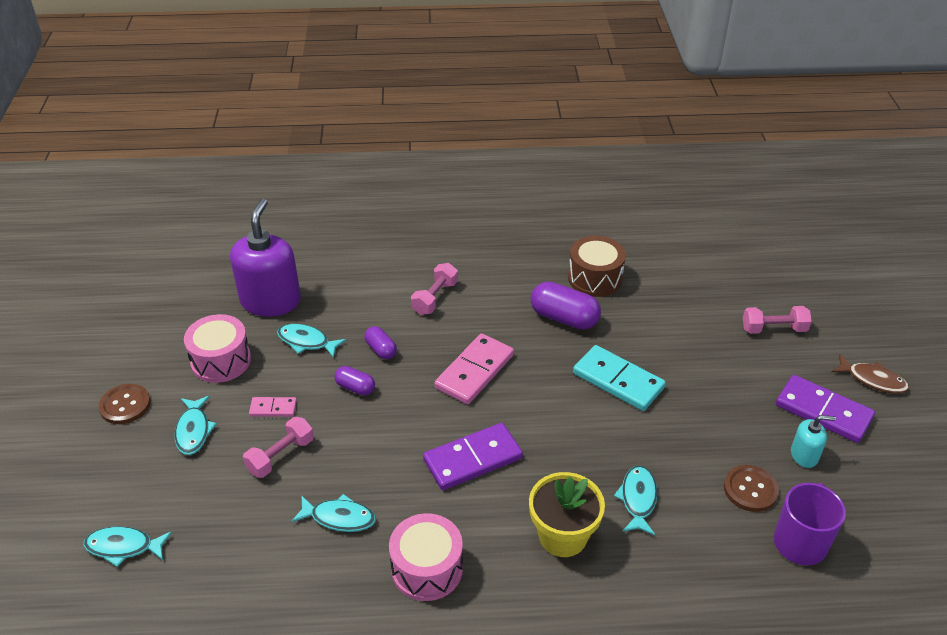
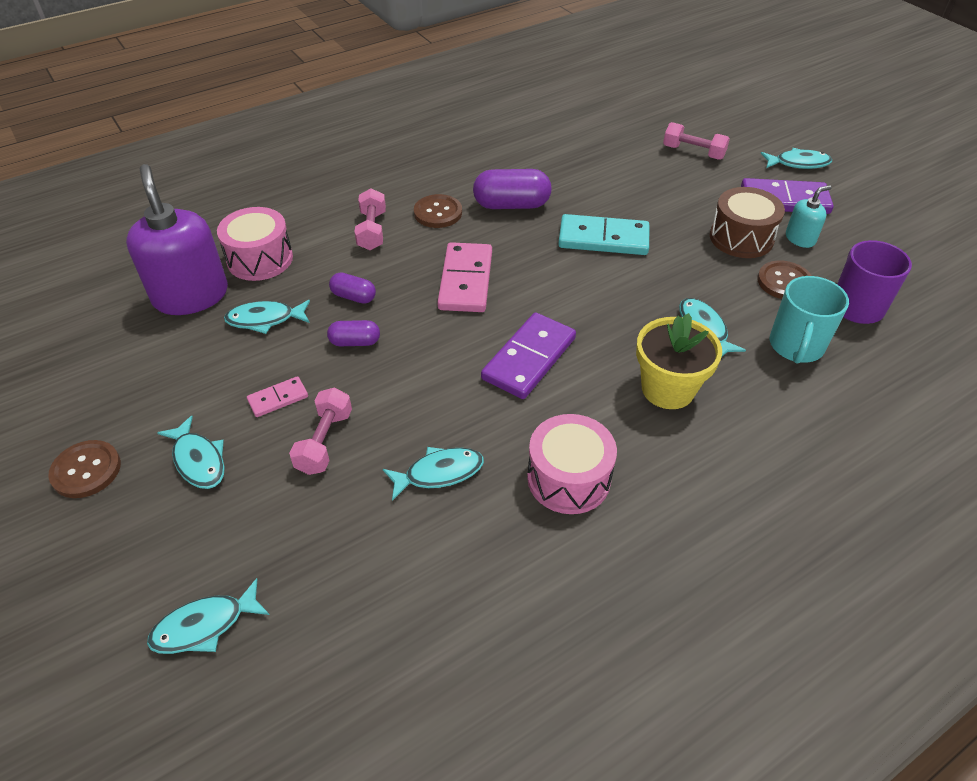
camera: 30 degrees left, 5 degrees up
pink drum [184,314,251,383] -> pink drum moved to [217,207,293,281]
brown drum [568,236,626,297] -> brown drum moved to [710,187,785,258]
pink dumbbell [743,306,812,334] -> pink dumbbell turned 60 degrees clockwise [663,122,730,160]
brown fish [832,354,909,394] -> turquoise fish [760,148,832,169]
none -> brown button [414,194,462,228]
none -> turquoise mug [770,276,849,364]

